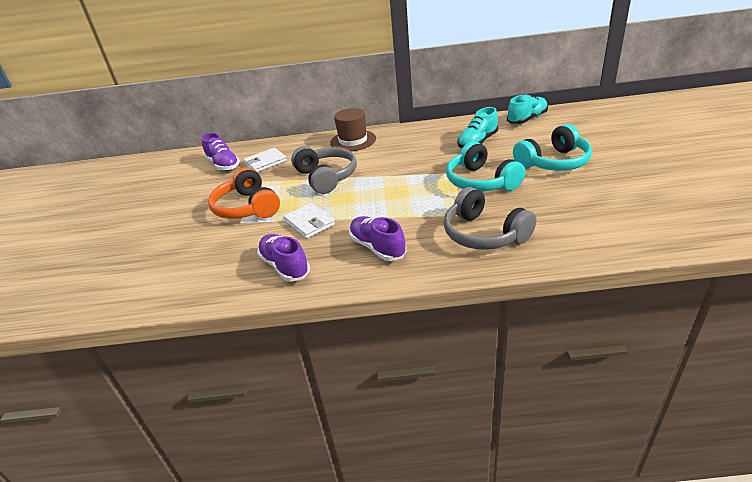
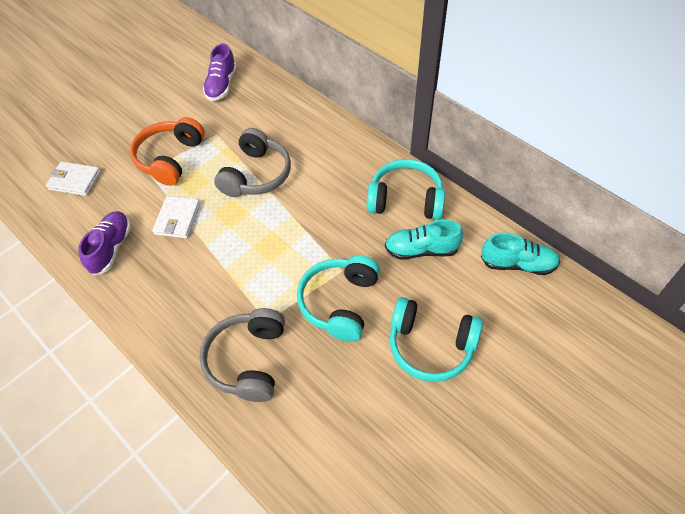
camera: 45 degrees right, 20 degrees up
white wallet [243,148,287,172] -> white wallet moved to [46,161,101,196]
brown hat [330,108,376,151] -> none
purple shoe [349,216,407,261] -> none
none -> turquoise headphones [367,159,445,220]

